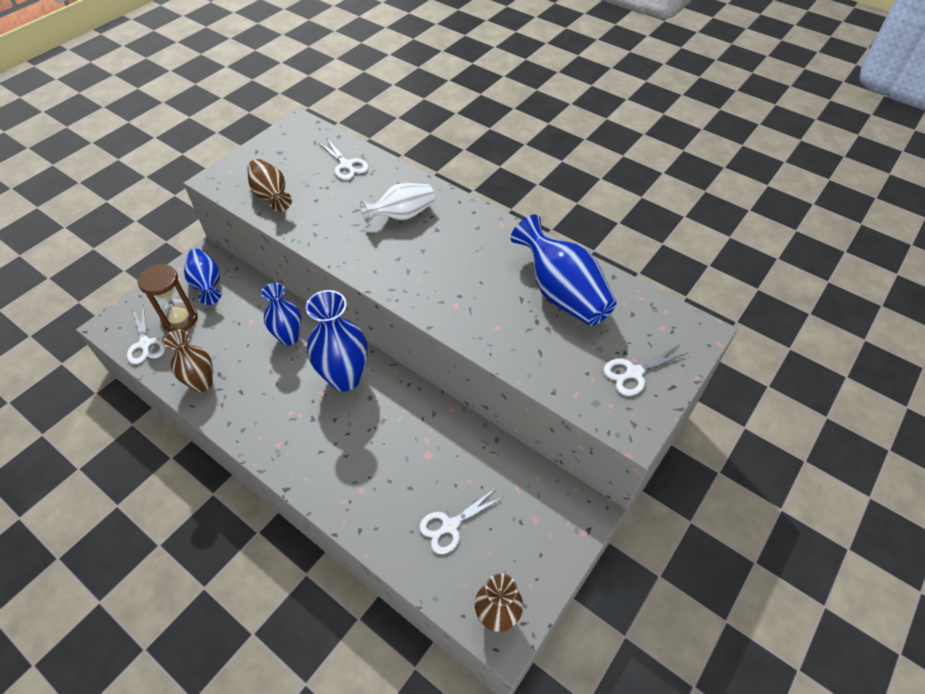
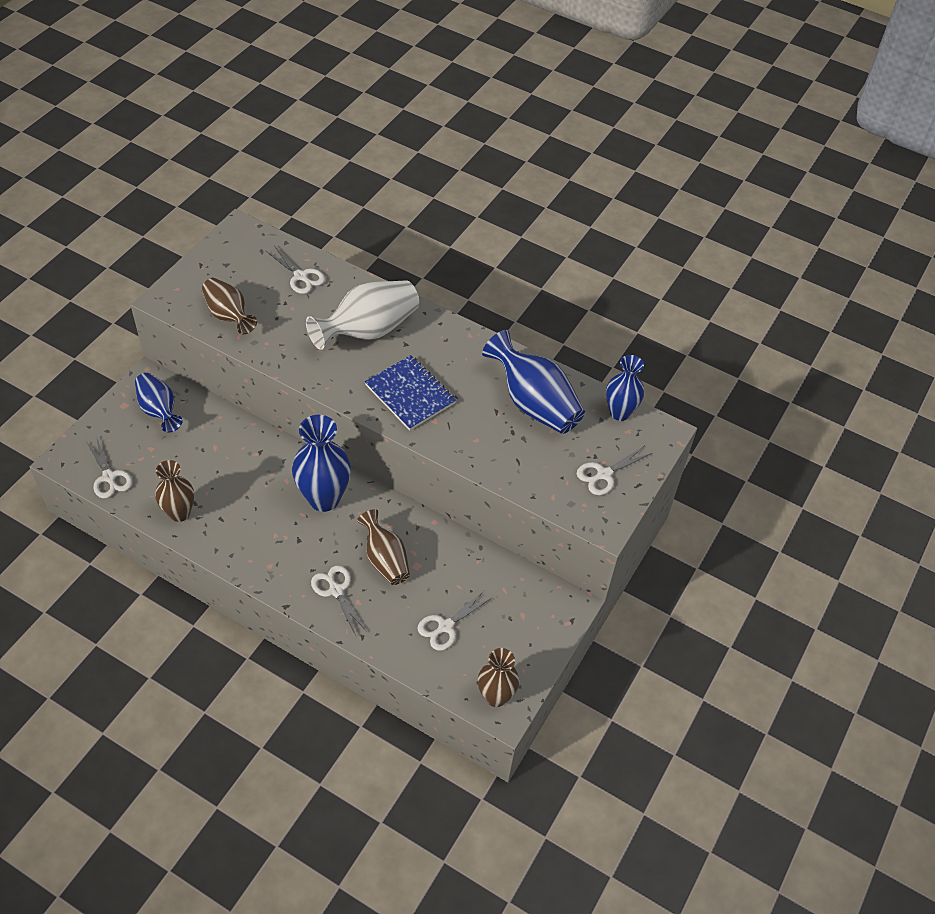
camera: 10 degrees left, 0 degrees up
brown hourglass [138,264,198,332] -> none
blue vase [261,283,301,345] -> blue vase moved to [606,355,644,421]
white vase [360,183,435,224] -> white vase [306,280,419,350], size x1.55
none -> white scissors [311,565,367,636]
none -> brown vase [357,509,410,585]
none -> blue notebook [365,355,456,431]

